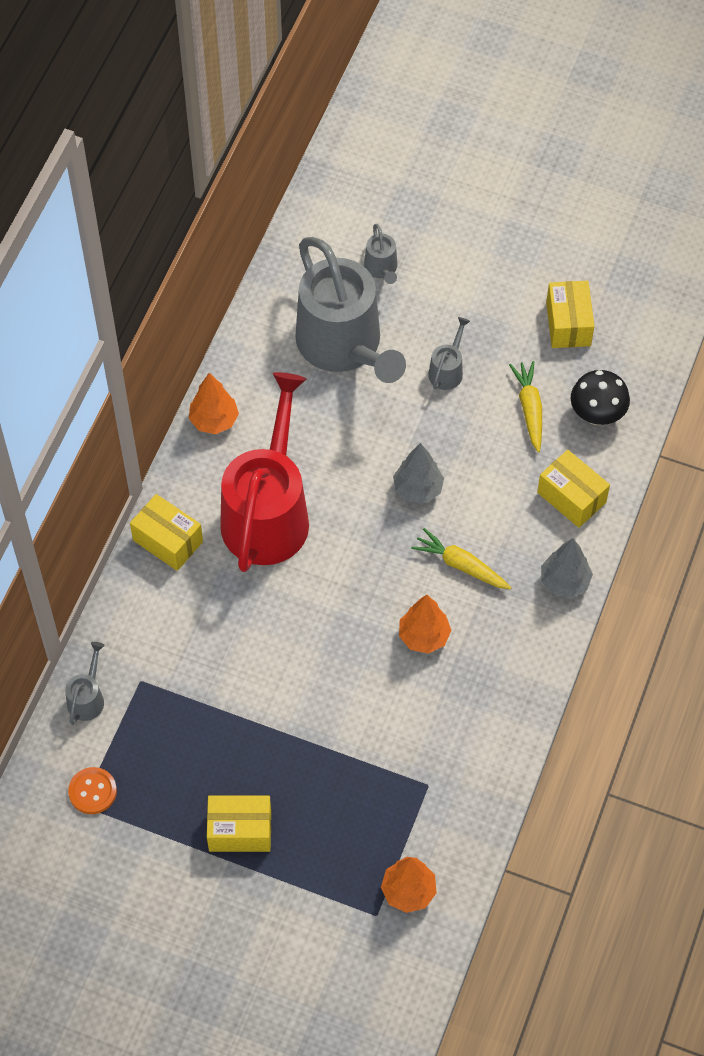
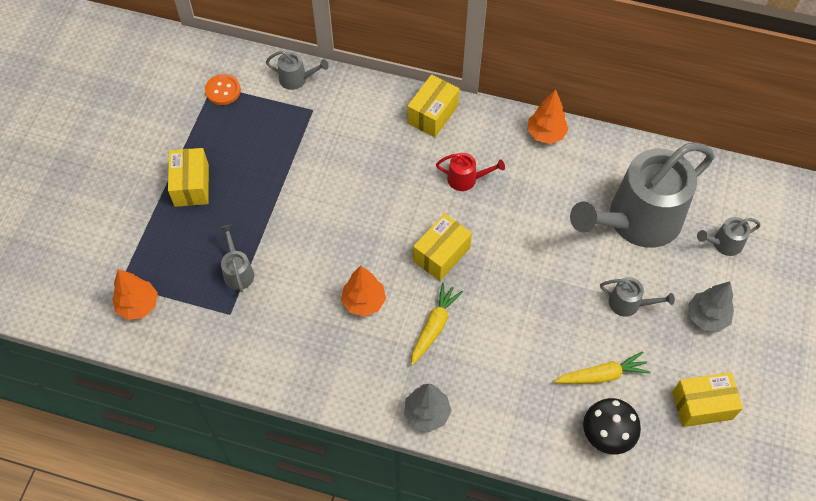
camera: 85 degrees right, 0 degrees up
red watering can [220,372,309,572] -> red watering can [436,153,505,191], size x0.40
grey tree [393,443,444,503] -> grey tree moved to [688,282,734,332]
yellow box [537,450,610,528] -> yellow box moved to [413,213,472,281]
none -> grey watering can [220,224,254,293]

